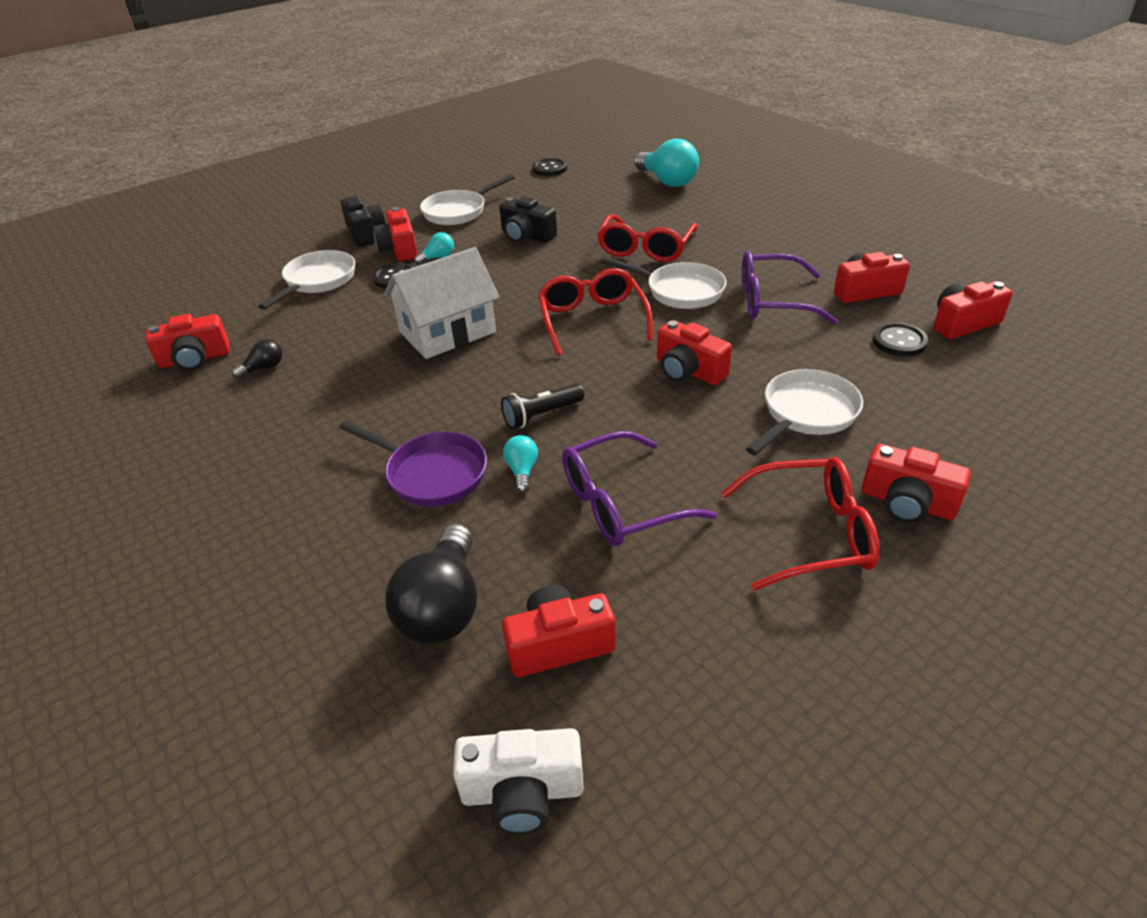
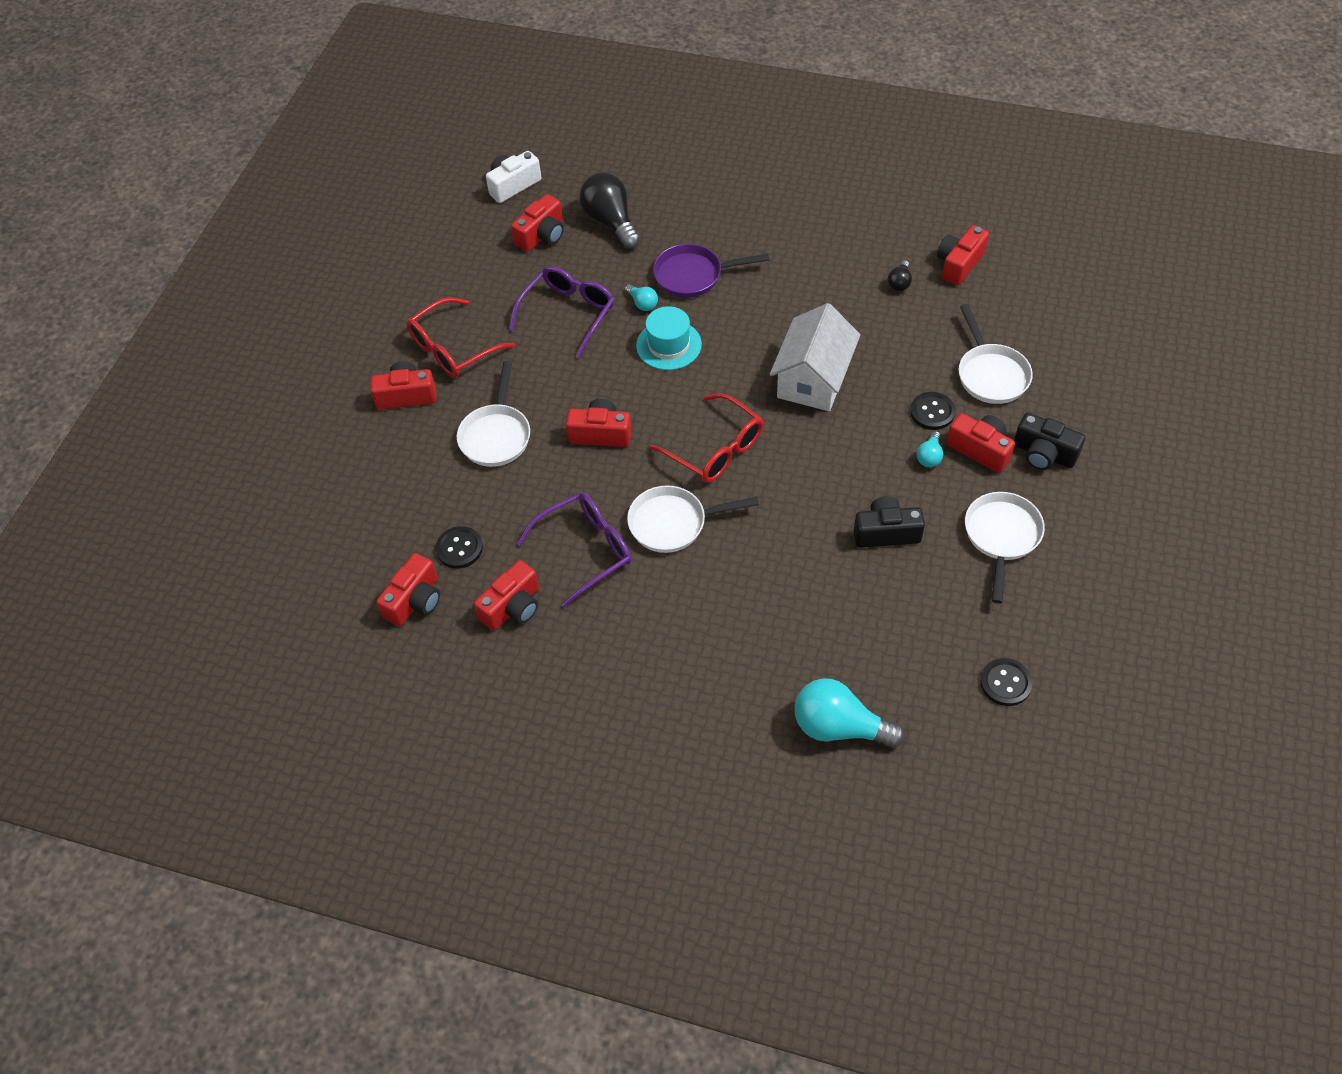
camera: 145 degrees right, 15 degrees up
black flashlight [501,384,584,429] -> turquoise hat [636,306,702,370]
red glasses [597,214,698,262] -> none

